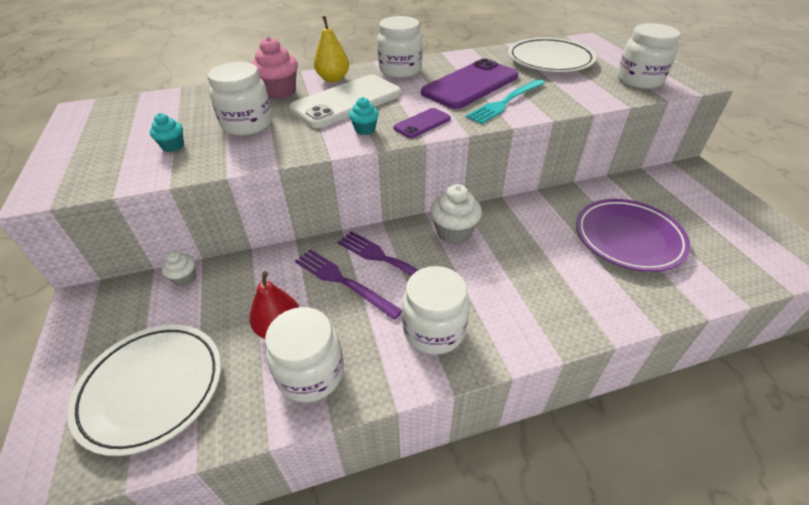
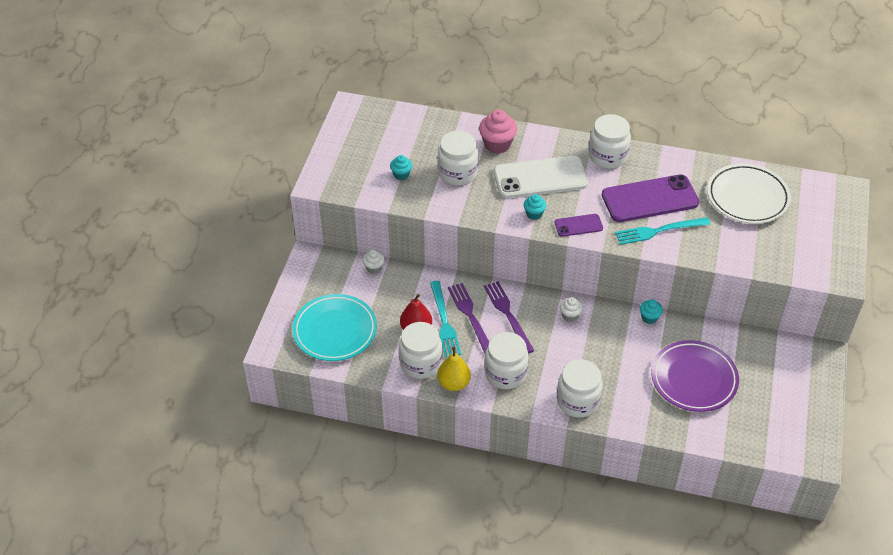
camera: 30 degrees right, 5 degrees up
white plate [67,325,221,456] -> turquoise plate [292,294,377,361]
yellow pear [314,16,349,82] -> yellow pear moved to [437,347,471,391]
white cupcake [430,184,482,244] -> white cupcake [560,297,583,322], size x0.57
white jar [617,23,681,89] -> white jar moved to [557,359,603,418]
none -> turquoise fork [430,281,461,357]
none -> turquoise cupcake [640,299,663,324]

